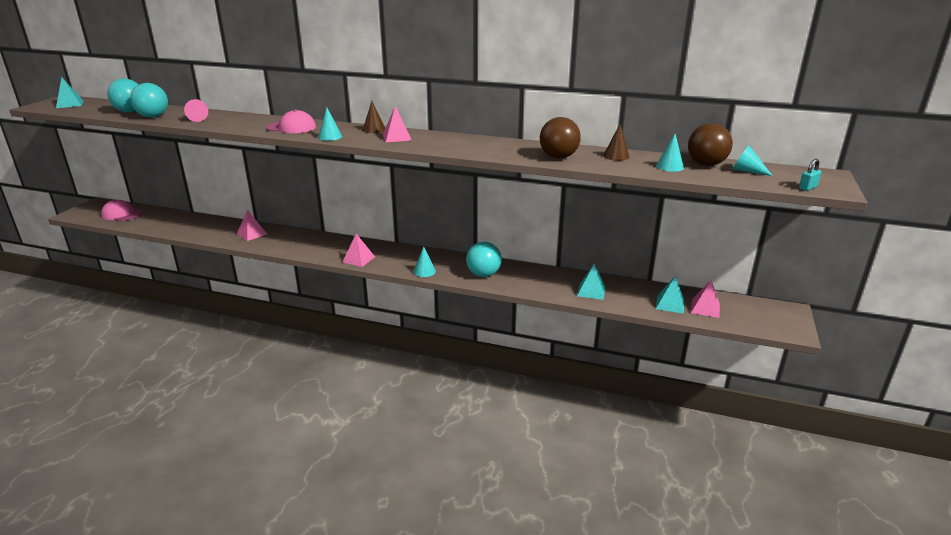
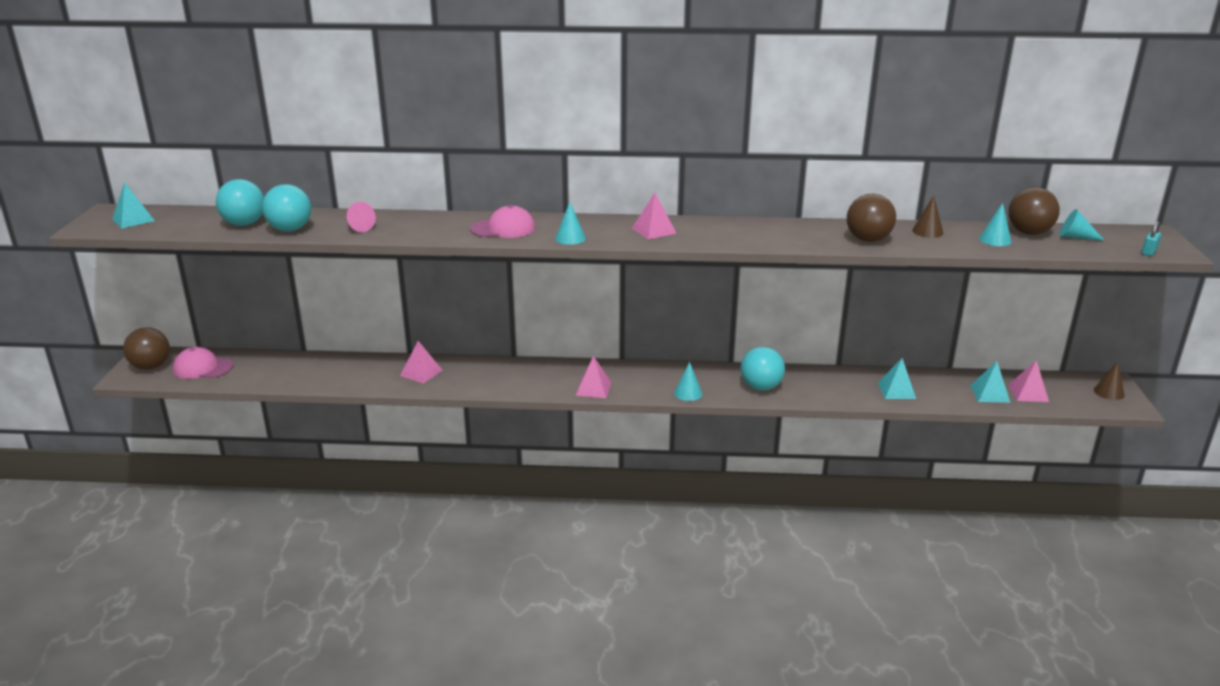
camera: 15 degrees left, 0 degrees up
brown cone [363,101,385,133] -> brown cone moved to [1094,361,1125,400]
none -> brown ball [123,327,170,370]

